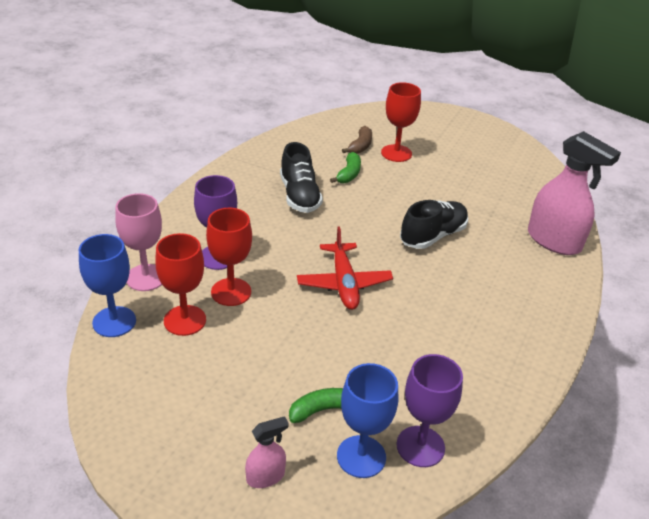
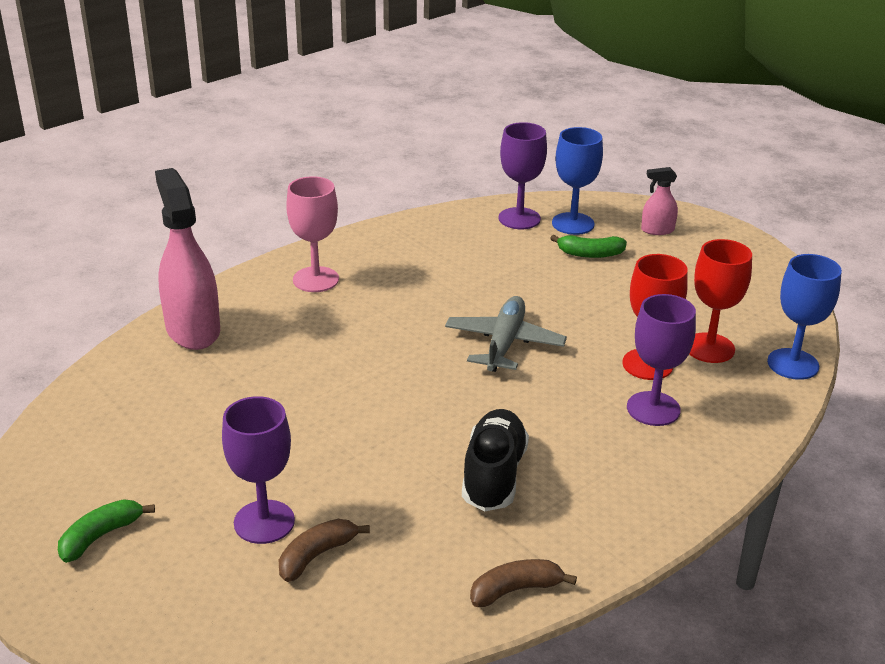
camera: 155 degrees left, 5 degrees down
pink goblet [115,193,162,291] -> pink goblet moved to [286,176,339,292]
red plane [297,226,393,310] -> grey plane [445,296,567,372]
green banana [330,152,361,183] -> green banana moved to [58,499,155,563]
red goblet [381,82,421,162] -> purple goblet [222,396,295,544]
black shoe [400,200,468,249] -> none
none -> brown banana [470,559,577,607]

